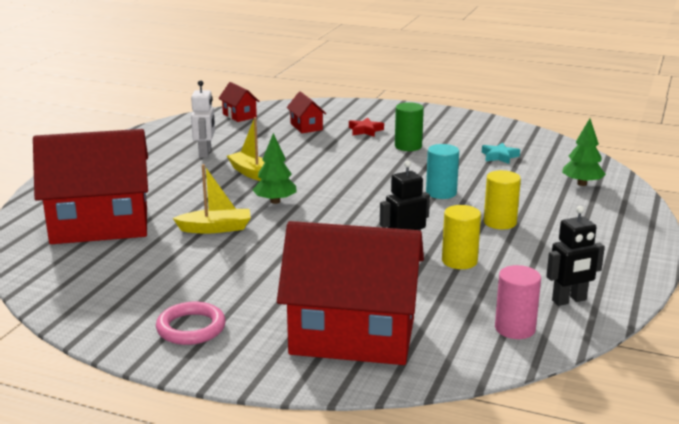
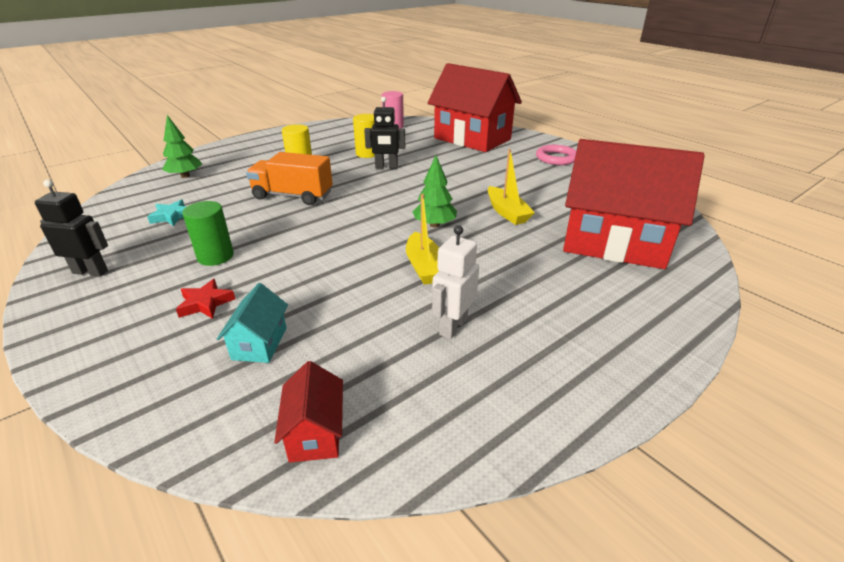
camera: 150 degrees left, 10 degrees up
yellow boat [173,164,251,234] -> yellow boat turned 135 degrees counterclockwise [488,149,535,225]
red house [287,91,326,133] -> turquoise house [217,283,288,363]
turquoise cylinder [426,144,459,199] -> orange truck [246,152,333,205]
black robot [546,206,605,306] -> black robot moved to [35,179,108,277]

